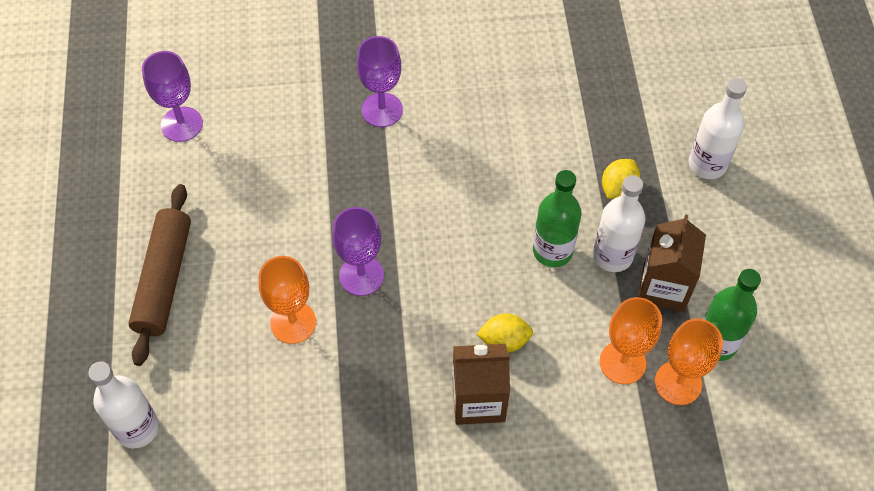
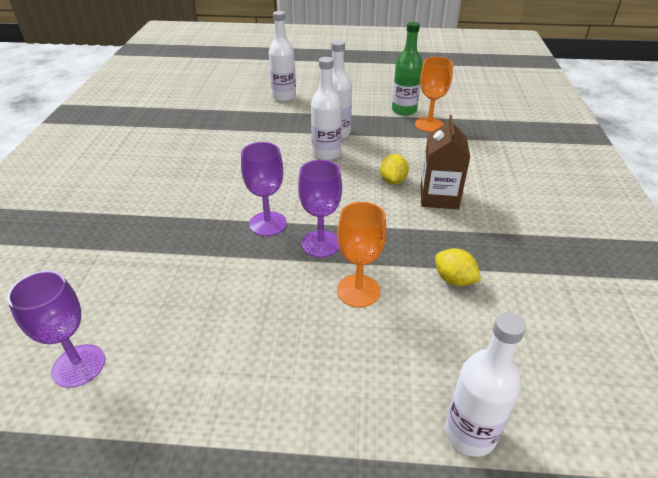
camera: 80 degrees left, 20 degrees down
brown rolling pin [128,184,191,366] -> none
purple goblet [357,36,403,127] -> purple goblet moved to [241,142,287,236]
green bottle [533,170,582,267] -> white bottle [311,57,342,160]
orange goblet [599,297,662,384] -> none
yellow lemon [602,159,640,199] -> yellow lemon moved to [435,248,481,286]
brown carton [638,214,706,312] -> none

